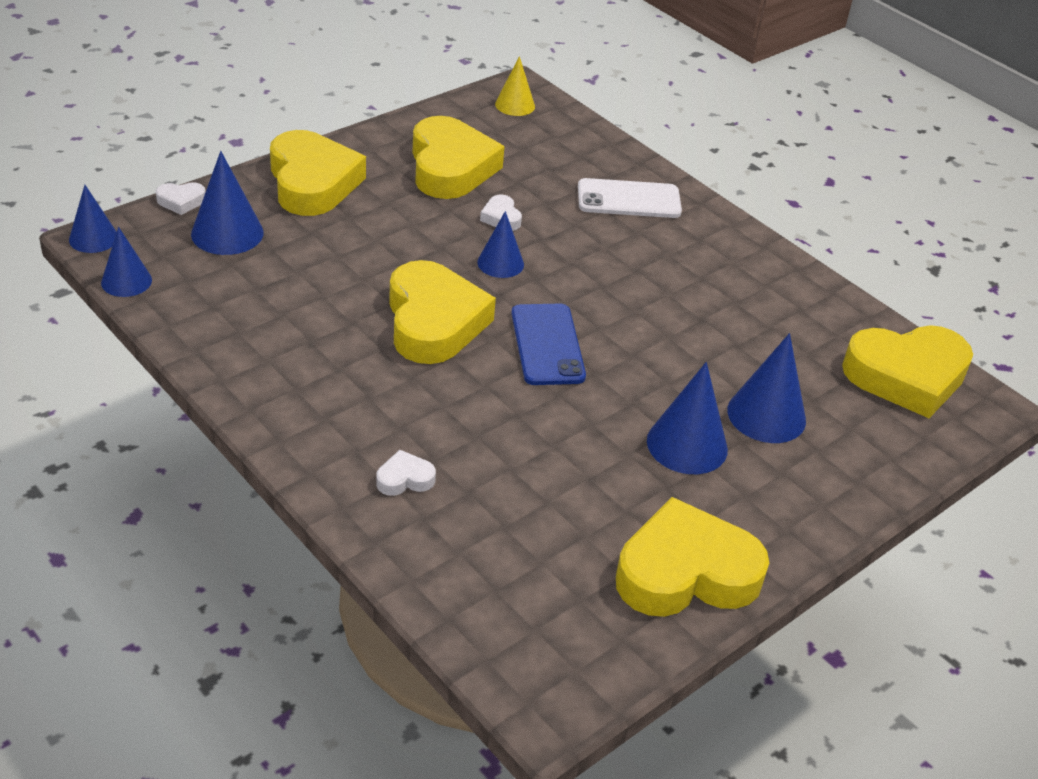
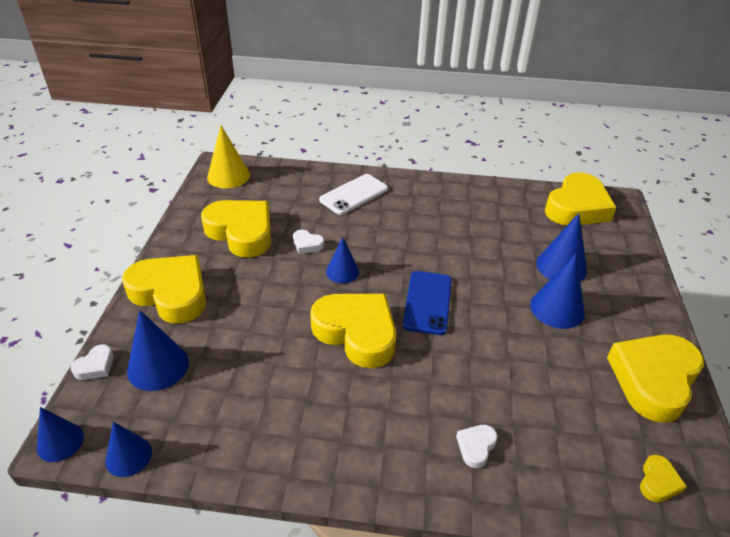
camera: 40 degrees left, 0 degrees up
yellow cone [495,56,535,116] -> yellow cone [207,125,250,188], size x1.52
blue phone [511,304,586,385] -> blue phone turned 60 degrees clockwise [403,271,452,335]
none -> yellow heart [640,455,687,502]

